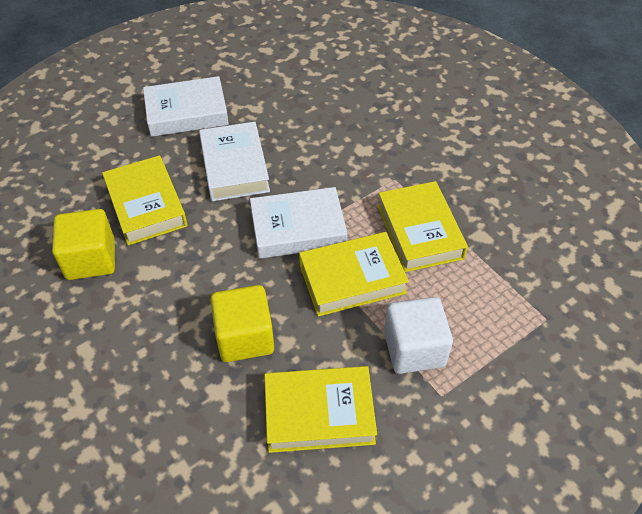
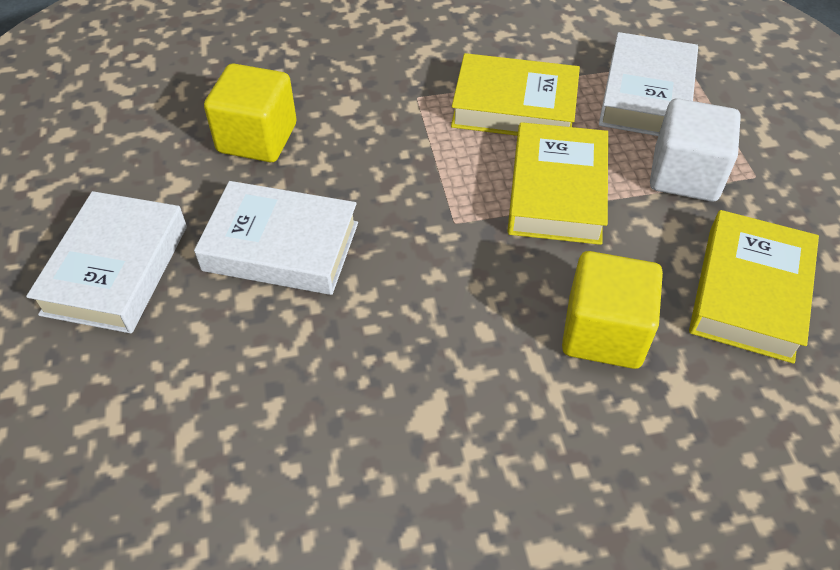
camera: 65 degrees left, 0 degrees up
yellow cube [52,209,115,280] -> yellow cube moved to [204,63,297,162]
yellow book [102,155,187,246] -> none
white book [250,187,347,259] -> white book moved to [599,32,698,136]

